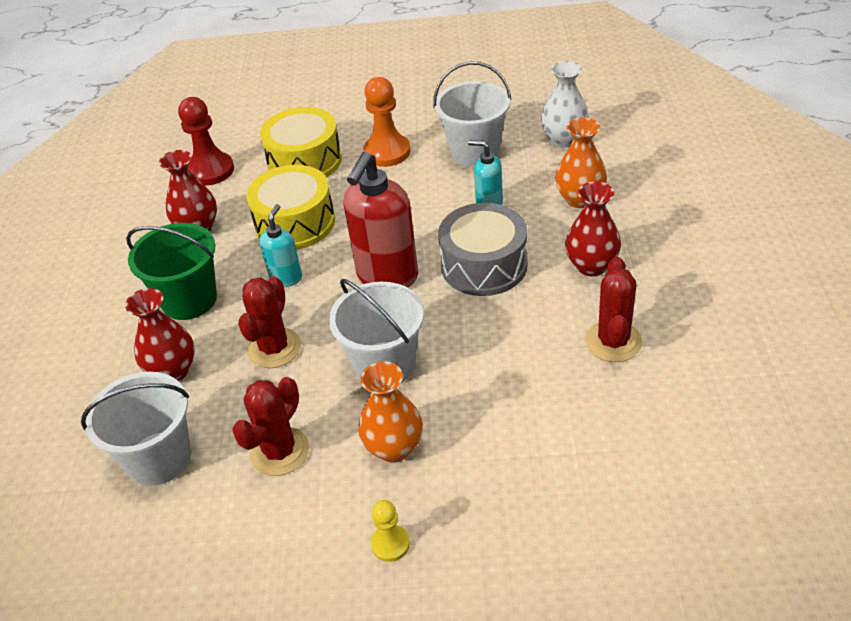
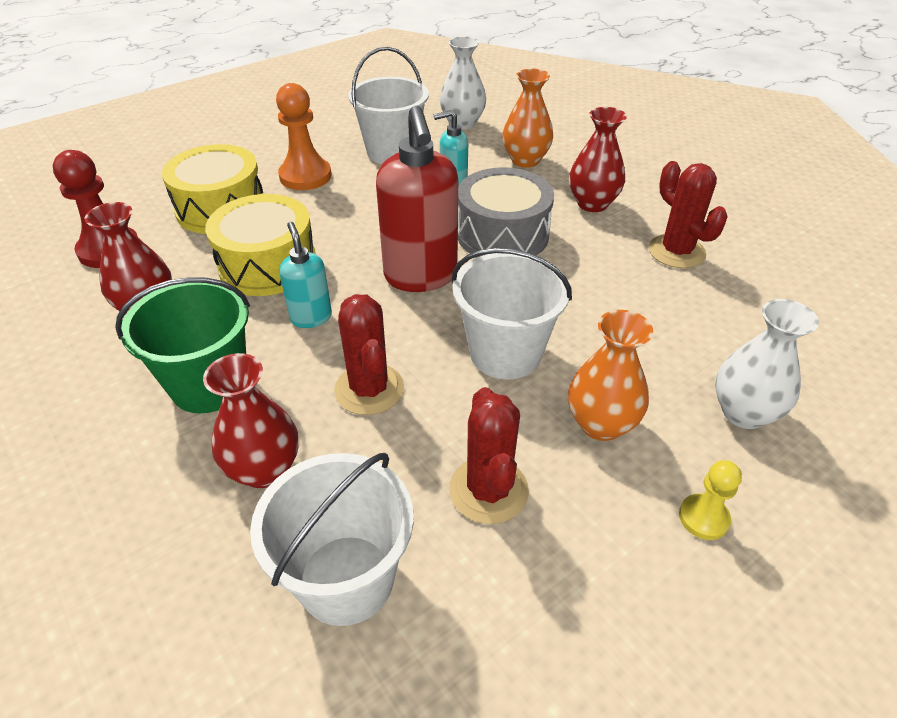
camera: 40 degrees left, 0 degrees up
none -> white vase [715,299,819,429]

